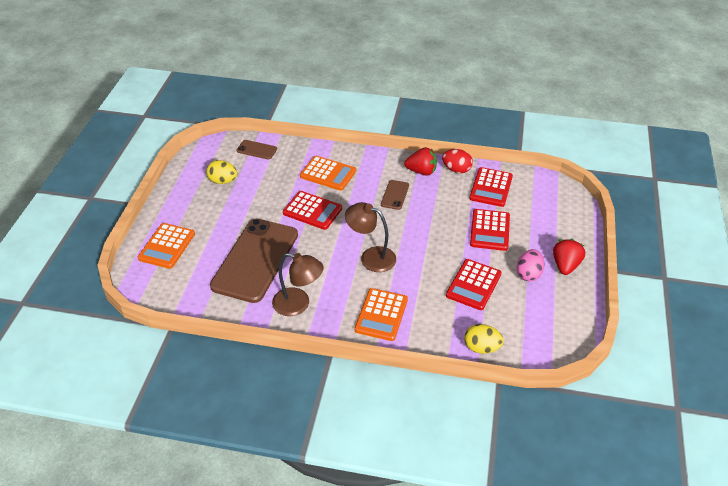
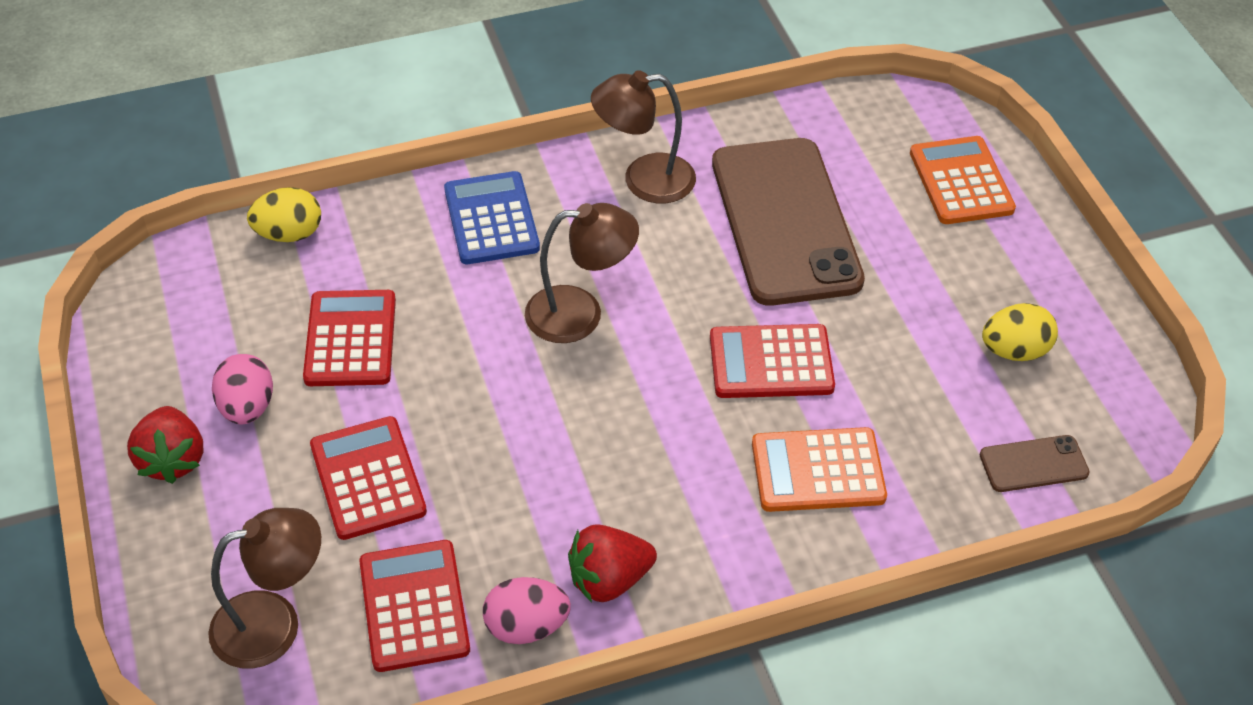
camera: 150 degrees right, 5 degrees up
orange calculator [355,288,408,341] -> blue calculator [444,171,540,264]
brown phone [381,180,409,210] -> none
red egg [442,149,473,173] -> pink egg [483,577,571,644]
none -> brown lamp [208,508,321,669]

